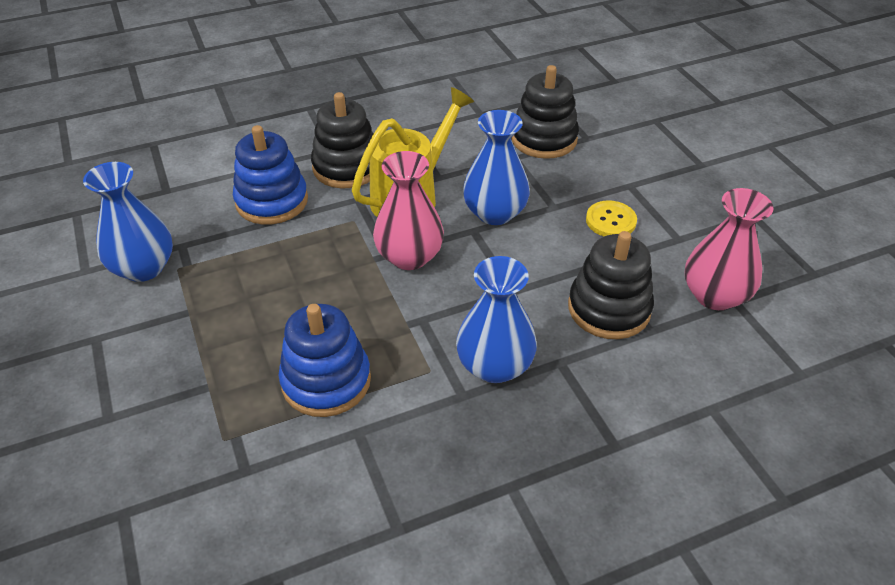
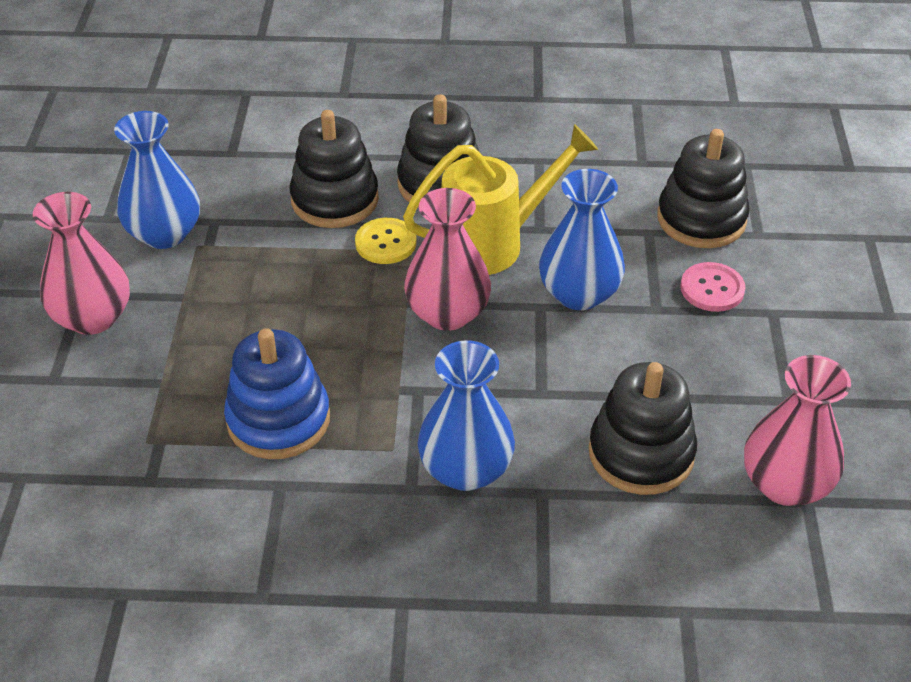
camera: 25 degrees right, 0 degrees up
blue stacking toy [233,125,308,225] -> black stacking toy [289,110,379,228]
yellow button [586,200,637,236] -> yellow button moved to [355,218,417,264]
none -> pink vase [33,192,130,335]
none -> pink button [680,262,746,312]

